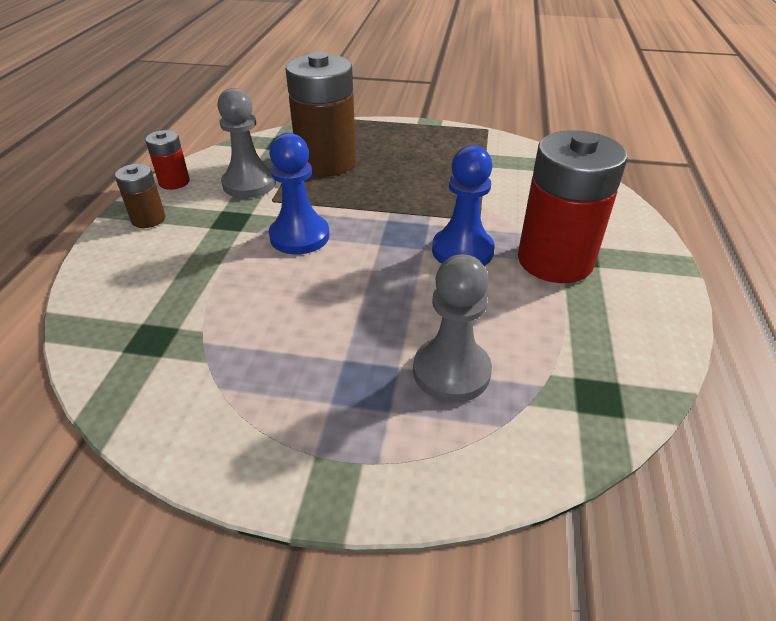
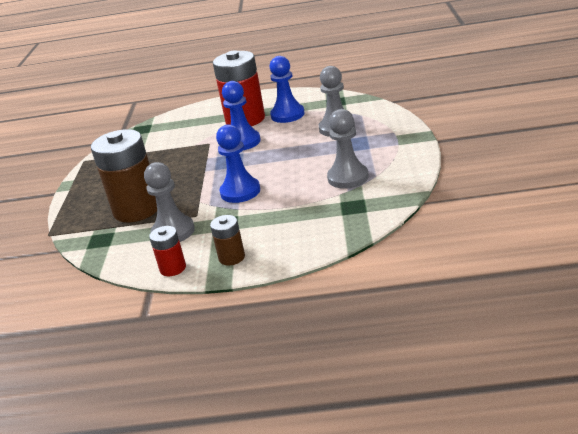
camera: 95 degrees left, 10 degrees down
none -> blue pawn [270,56,305,123]
none -> grey pawn [327,109,368,189]

